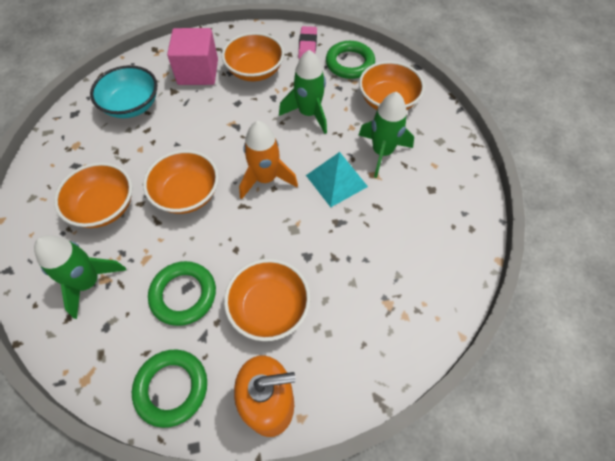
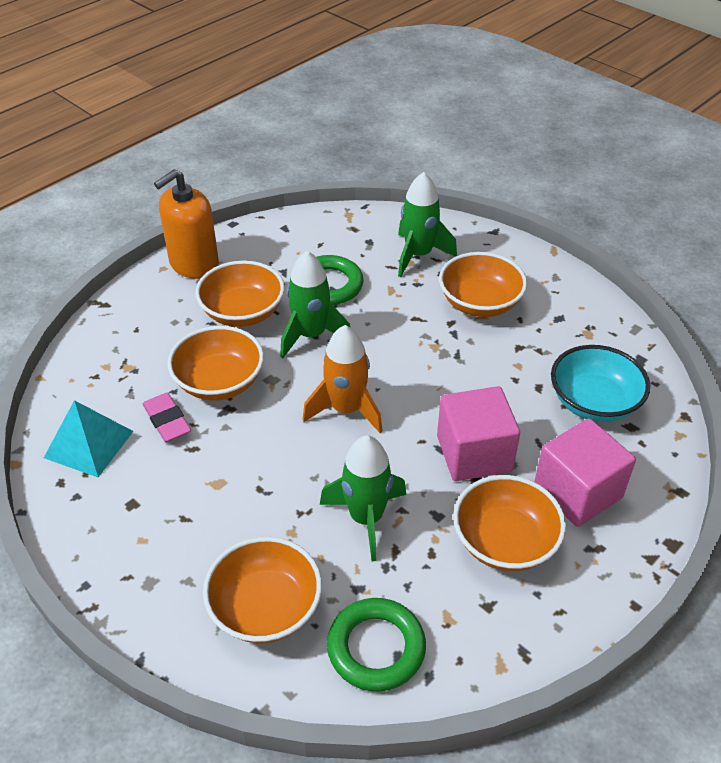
camera: 145 degrees right, 15 degrees down
green ring [132,350,207,428] -> none
orange bowl [143,150,219,214] -> orange bowl moved to [167,326,264,401]
pink eraser [298,26,317,59] -> pink eraser moved to [143,393,191,442]
turquoise pyramid [306,152,368,207] -> turquoise pyramid moved to [44,400,133,477]
green rocket [359,92,414,178] -> green rocket moved to [280,251,351,358]
none -> pink cube [437,386,520,481]

